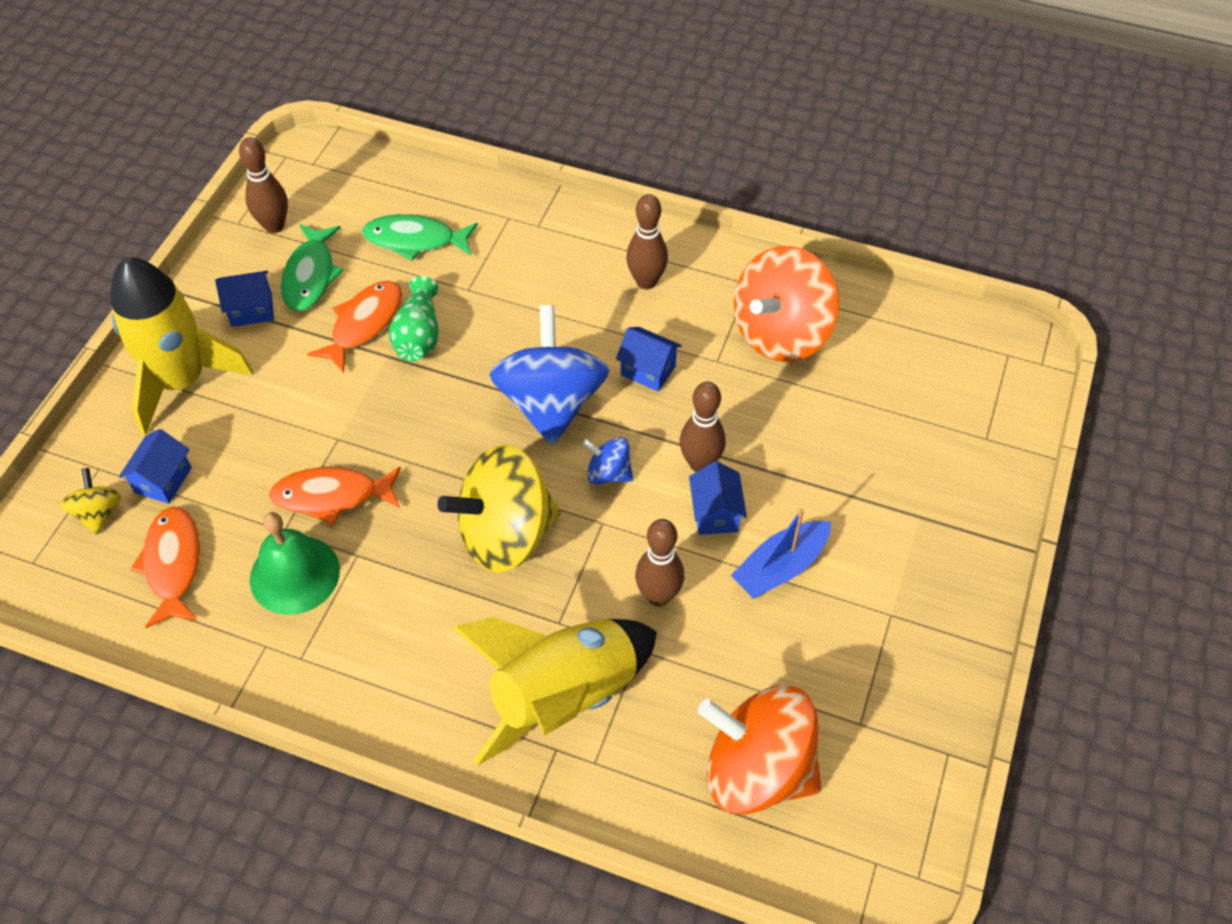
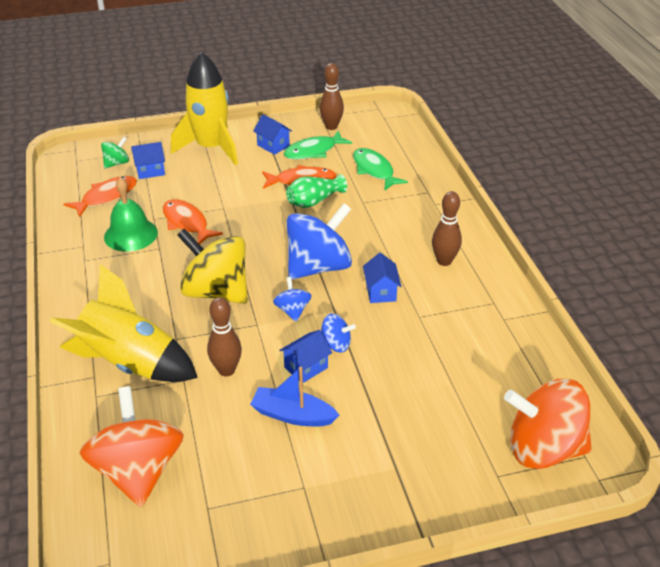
camera: 55 degrees right, 15 degrees down
yellow spinning top [60,468,121,535] -> green spinning top [101,137,129,168]
brown bowling pin [680,381,726,472] -> blue spinning top [321,314,356,352]
orange spinning top [734,246,839,362] -> orange spinning top moved to [504,379,592,469]

